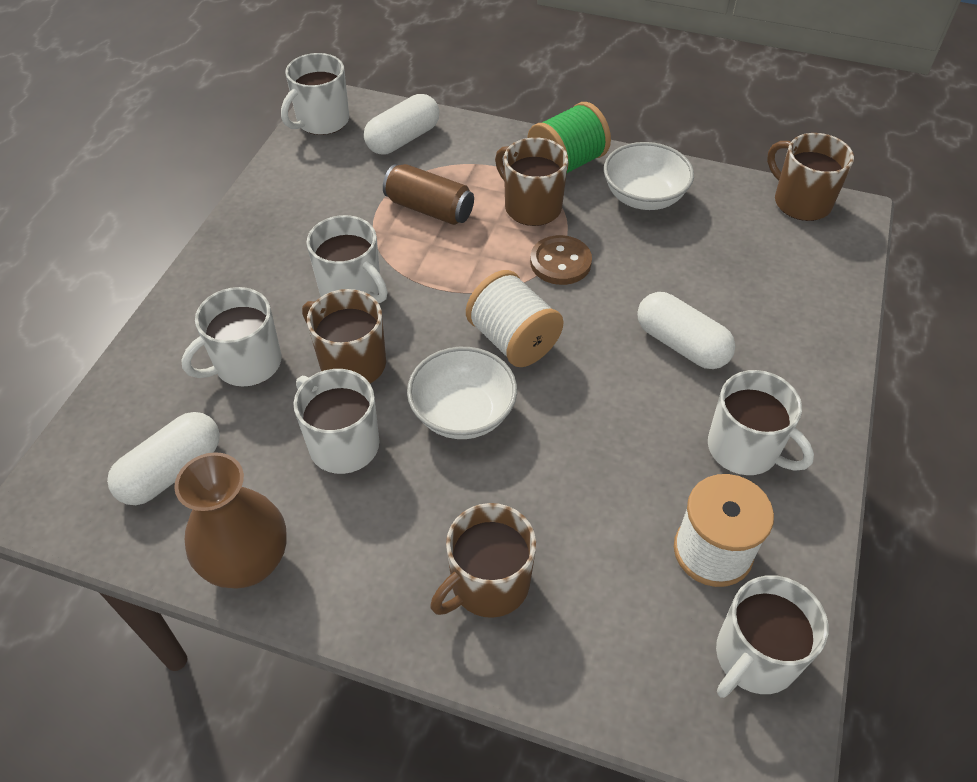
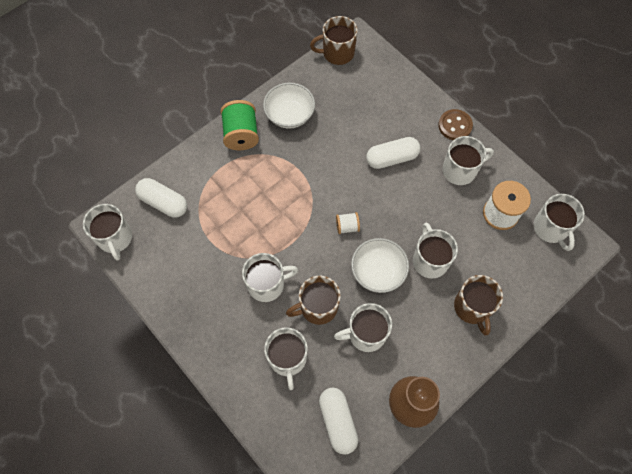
camera: 60 degrees left, 15 degrees up
white capsule [364,94,439,154] -> white capsule turned 45 degrees counterclockwise [135,178,187,217]
brown can [383,164,474,225] -> none
white spool [466,270,564,367] -> white spool [336,212,360,234], size x0.53
brown mug [495,137,568,226] -> none
brown button [530,235,592,285] -> brown button moved to [438,109,473,140]
none -> white mug [413,222,458,278]

